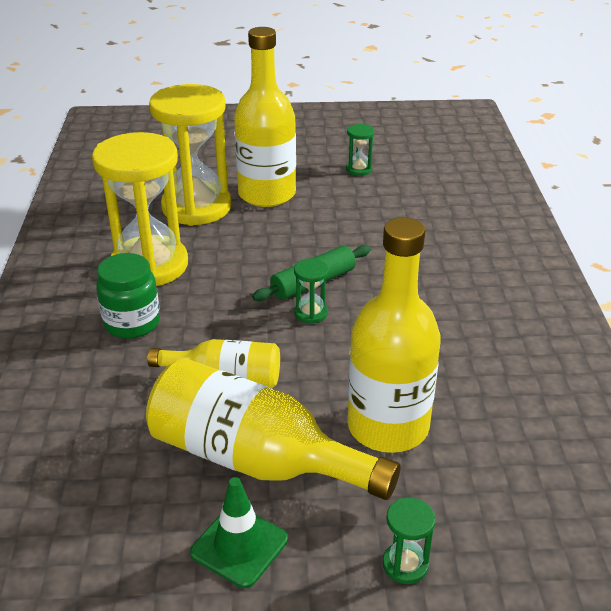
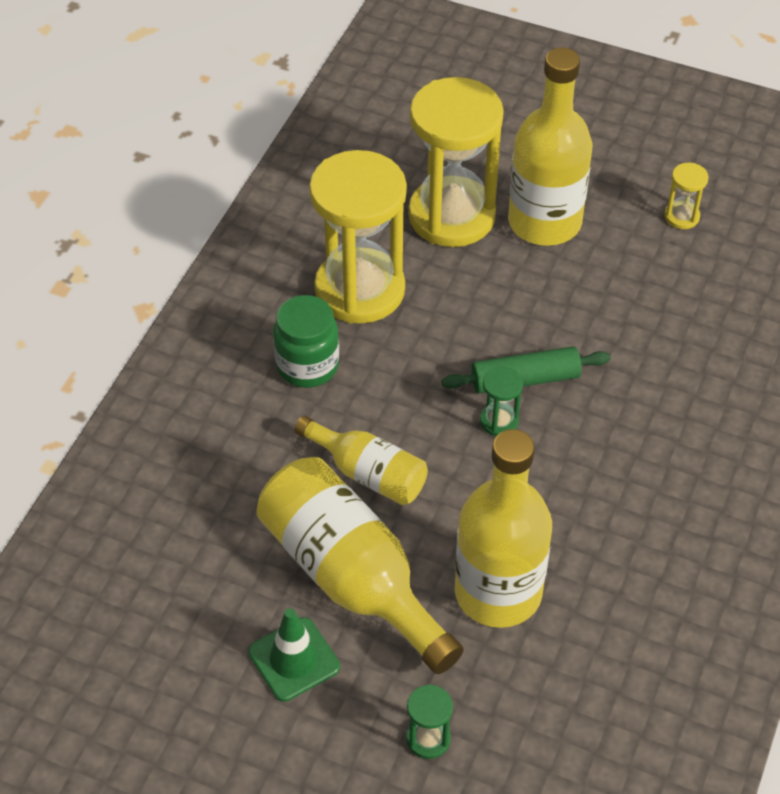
camera: 25 degrees right, 15 degrees up
green hourglass [346,124,374,176] -> yellow hourglass [664,163,709,229]

